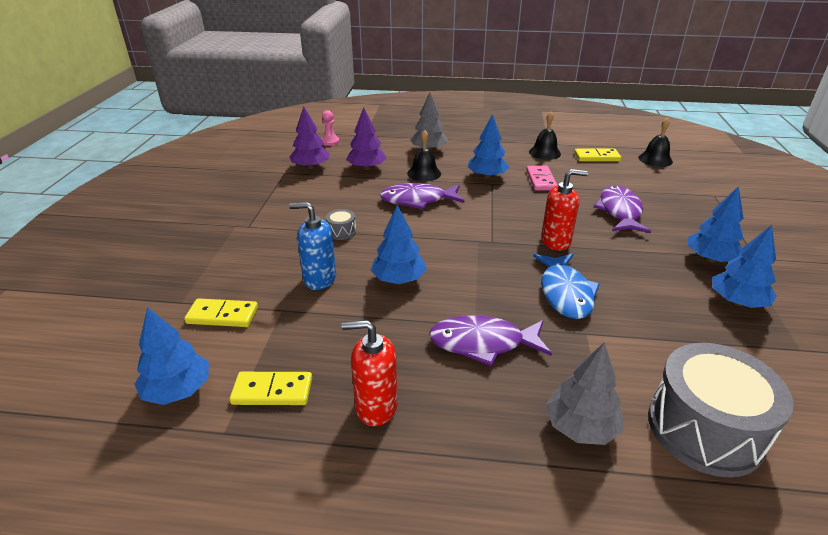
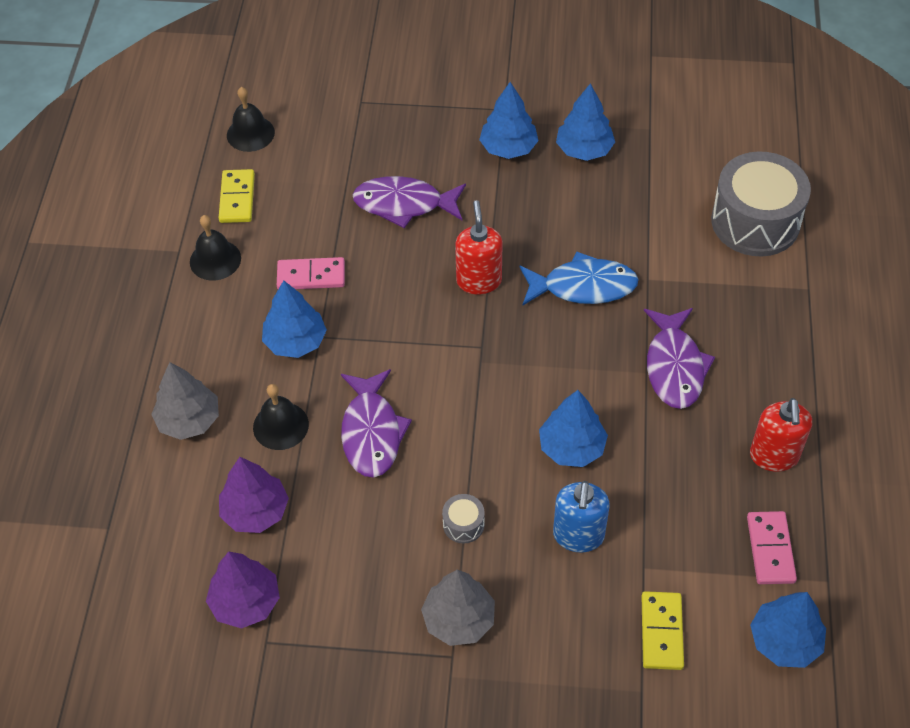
camera: 90 degrees left, 20 degrees up
yellow domino [229,372,312,405] -> pink domino [747,511,797,584]
pink pawn [321,110,339,146] -> none
grey tree [545,342,623,445] -> grey tree moved to [421,570,495,646]

